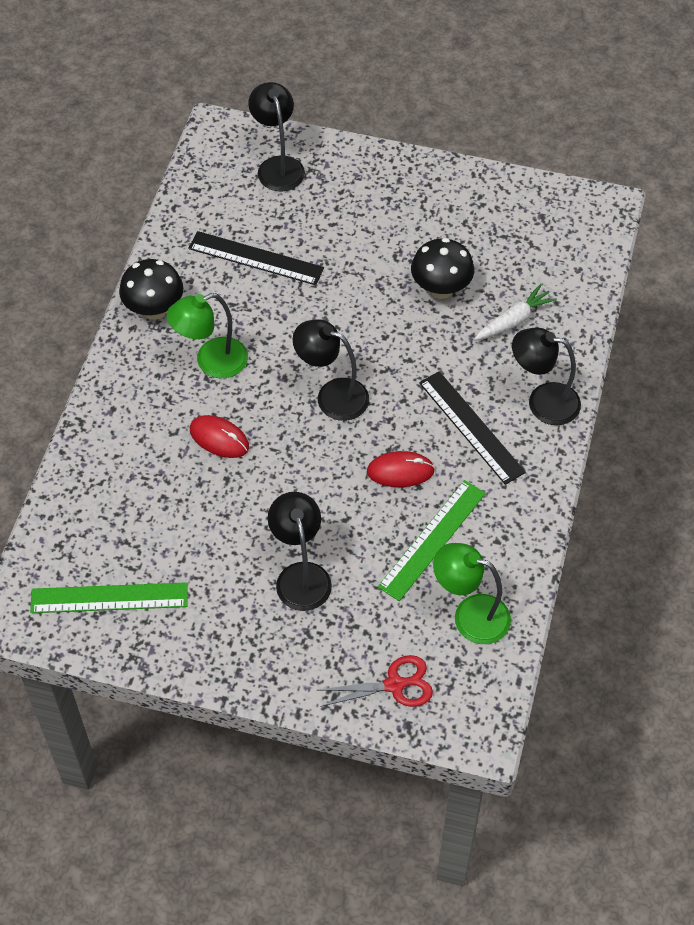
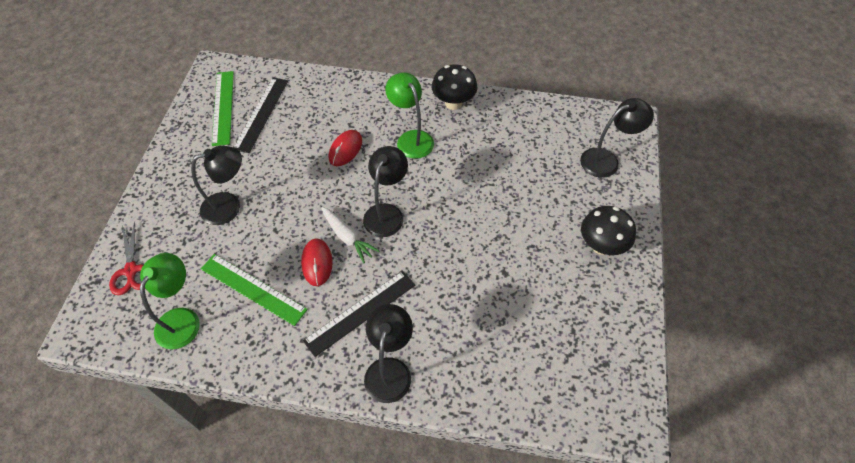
camera: 85 degrees right, 0 degrees up
black ruler [188,231,324,285] -> black ruler moved to [234,77,288,153]
black mushroom [411,238,474,299] -> black mushroom moved to [581,206,636,255]
white carrot [474,284,557,341] -> white carrot moved to [321,207,380,263]

